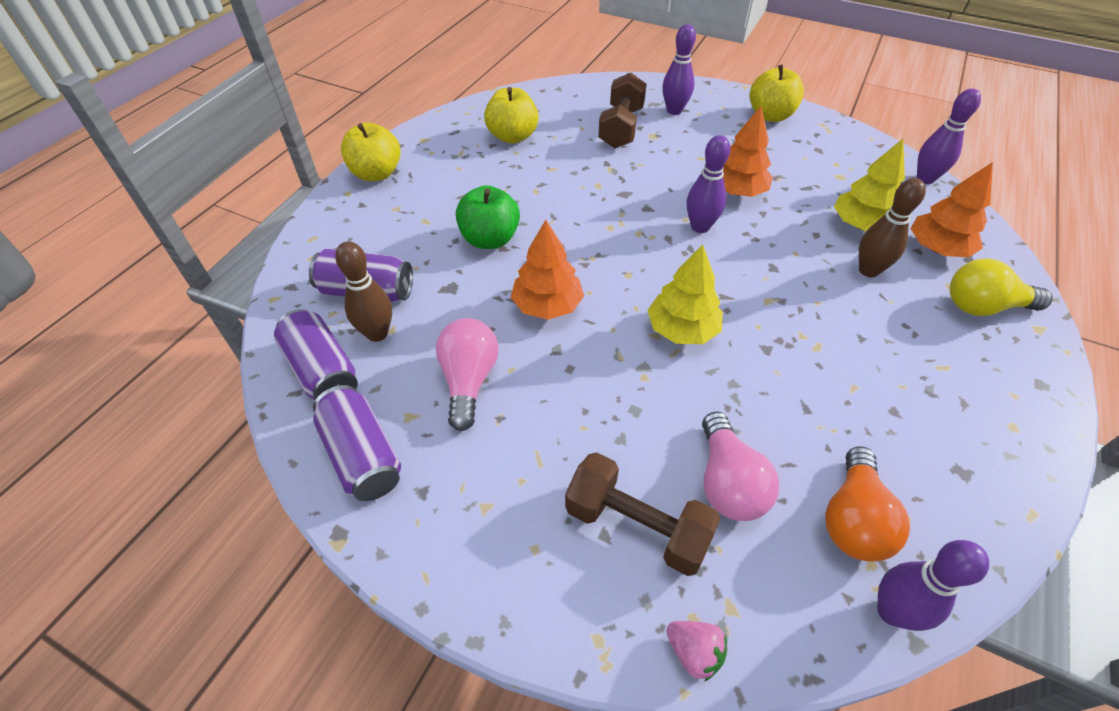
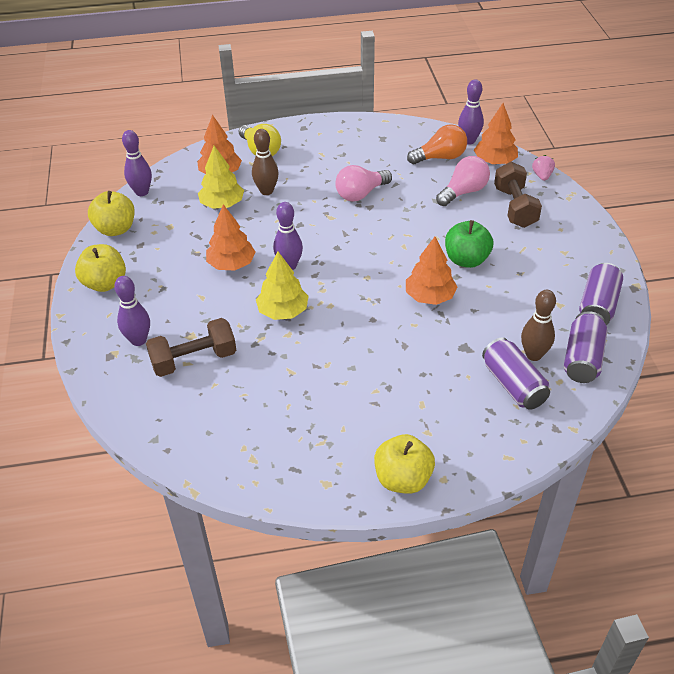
camera: 125 degrees left, 5 degrees down
pink light bulb [436,318,498,431] -> pink light bulb moved to [335,165,392,202]
green apple [456,185,520,249] -> green apple moved to [445,220,493,268]
yellow apple [484,87,539,144] -> yellow apple moved to [88,191,135,236]
yellow tree [647,244,723,344] -> yellow tree moved to [256,252,309,320]
none -> orange tree [474,103,518,164]

